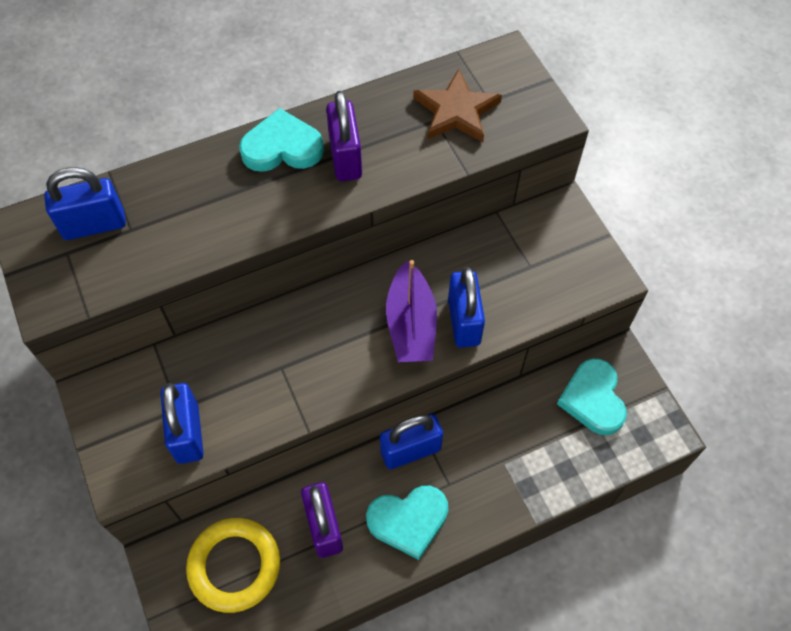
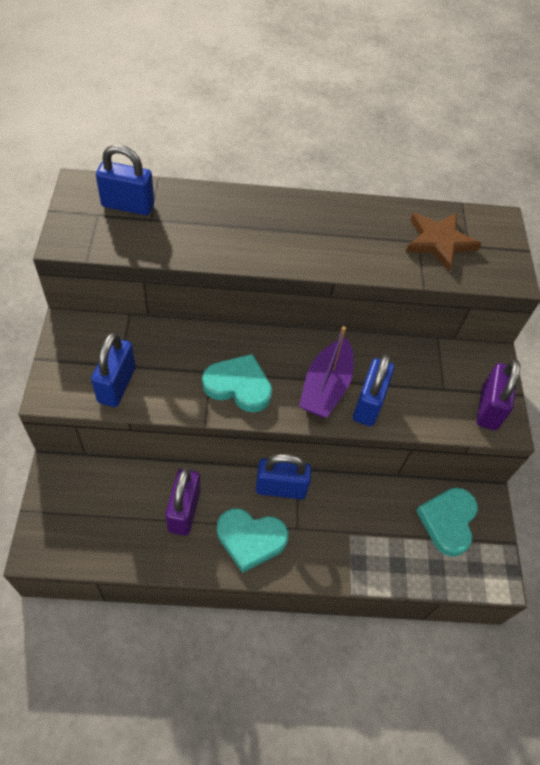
camera: 20 degrees right, 5 degrees down
yellow ring [186,518,280,613] -> none
turquoise heart [239,108,324,172] -> turquoise heart moved to [202,354,272,412]
purple padlock [326,91,362,181] -> purple padlock moved to [477,359,520,430]

